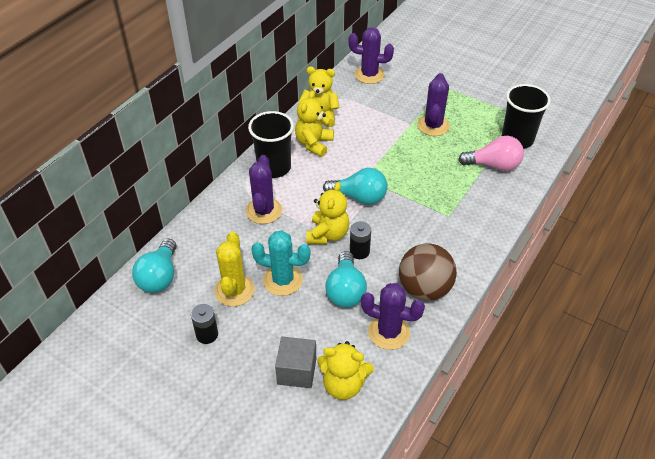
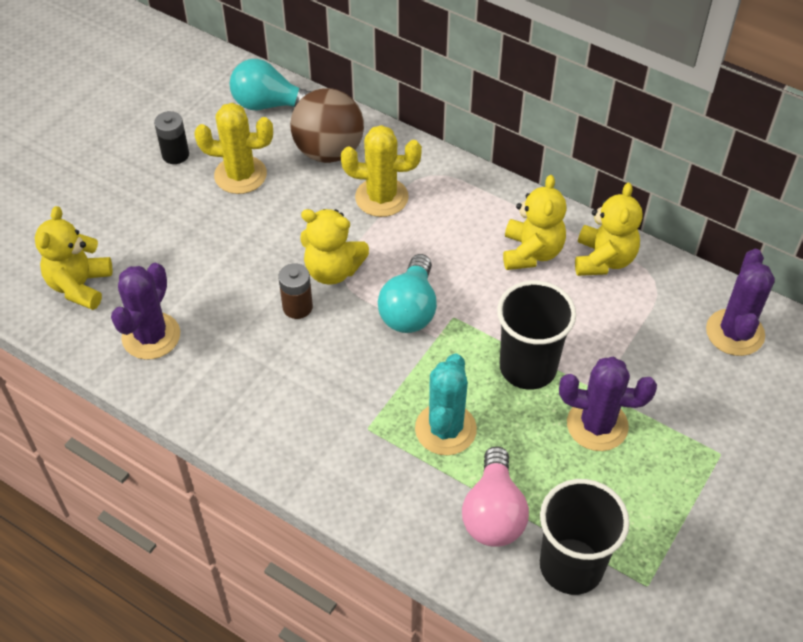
camera: 90 degrees right, 5 degrees up
purple cactus [246,155,282,224] -> yellow cactus [341,125,422,217]
black cup [248,111,294,178] -> black cup moved to [497,281,576,390]
turquoise cactus [251,231,311,296] -> turquoise cactus moved to [415,353,477,455]
grey cube [275,336,316,388] -> none
yellow teddy bear [295,91,334,157] -> yellow teddy bear turned 75 degrees clockwise [503,175,567,270]
turquoise light bulb [325,251,367,308] -> none
black battery [350,221,371,259] -> brown battery [278,263,313,319]
brown ball [399,243,457,301] -> brown ball moved to [290,88,364,163]

